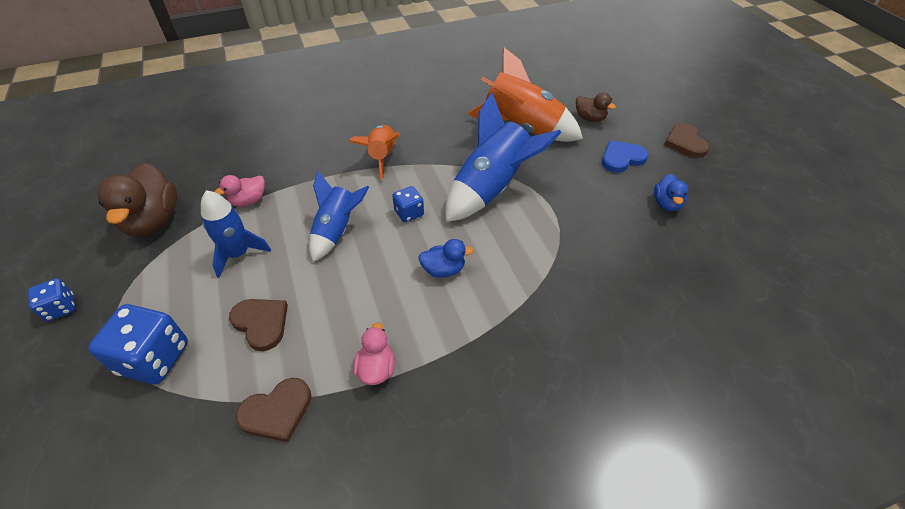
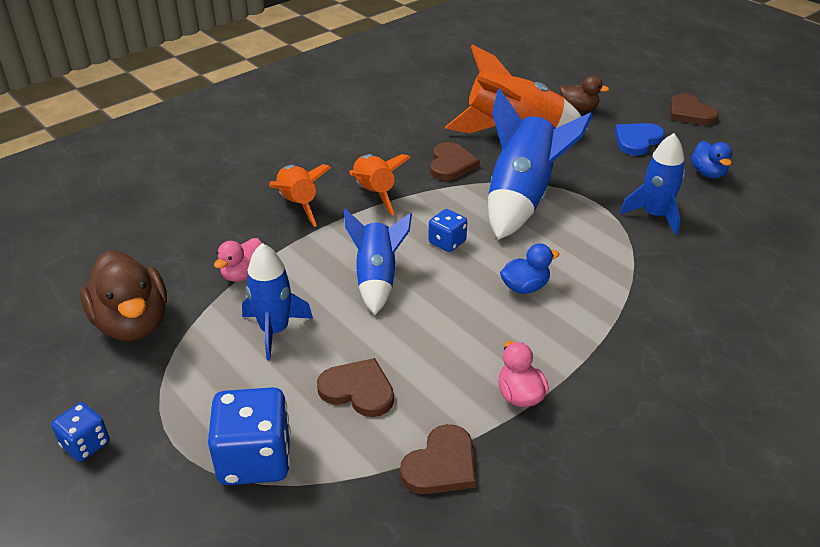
camera: 20 degrees left, 10 degrees down
none -> orange rocket [269,164,331,227]
none -> brown heart [430,142,480,181]
none -> blue rocket [620,133,685,235]

